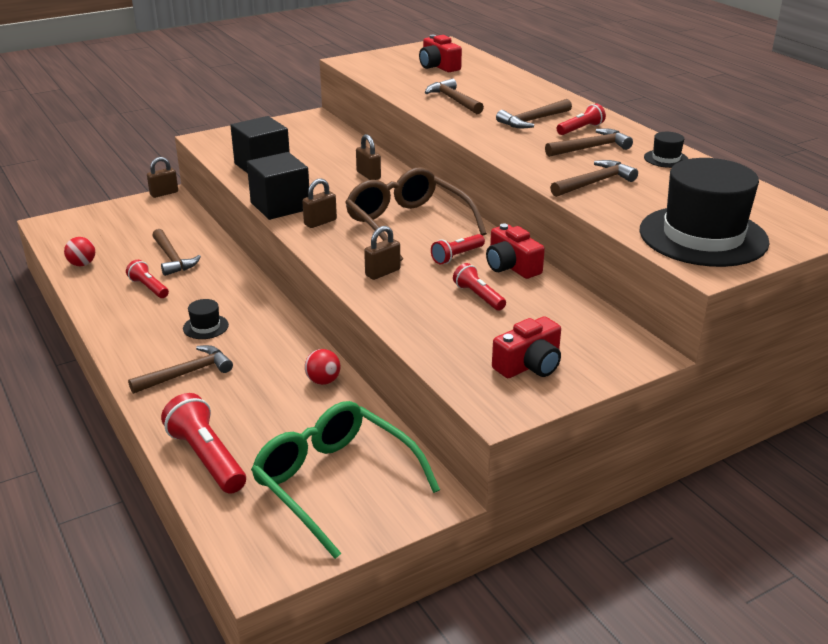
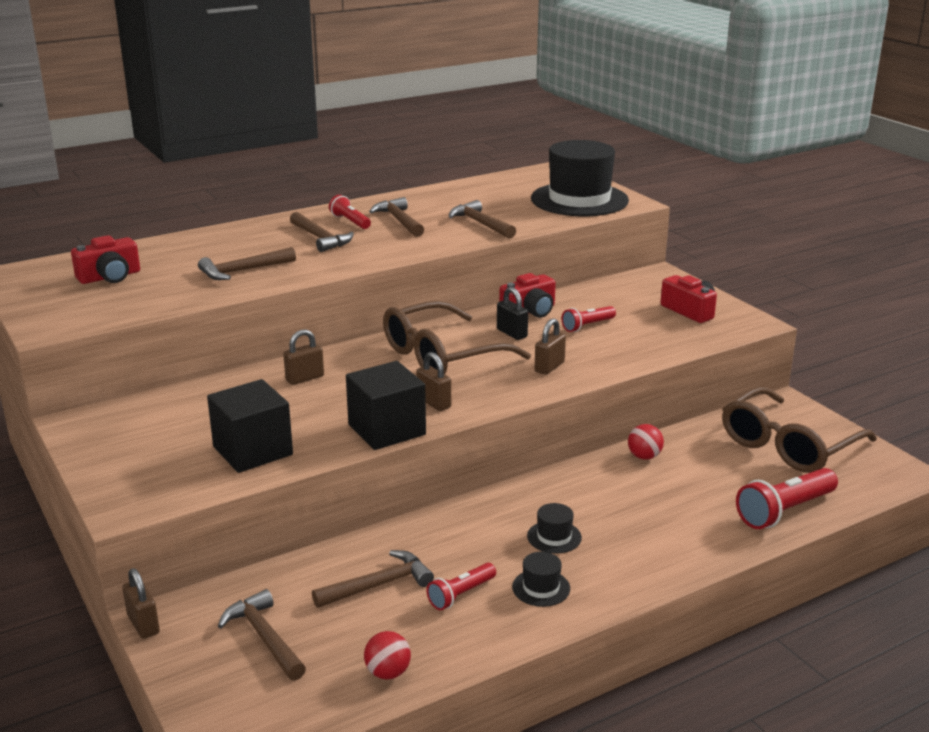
camera: 90 degrees left, 5 degrees down
brown hammer [128,345,233,394] -> brown hammer moved to [218,589,306,681]
green glasses [251,401,440,559] -> brown glasses [722,387,877,473]
brown padlock [364,226,400,280] -> brown padlock turned 75 degrees clockwise [535,318,566,375]
red flashlight [431,234,485,265] -> black padlock [497,287,528,340]
black hat [644,132,688,168] -> black hat moved to [512,552,570,607]

